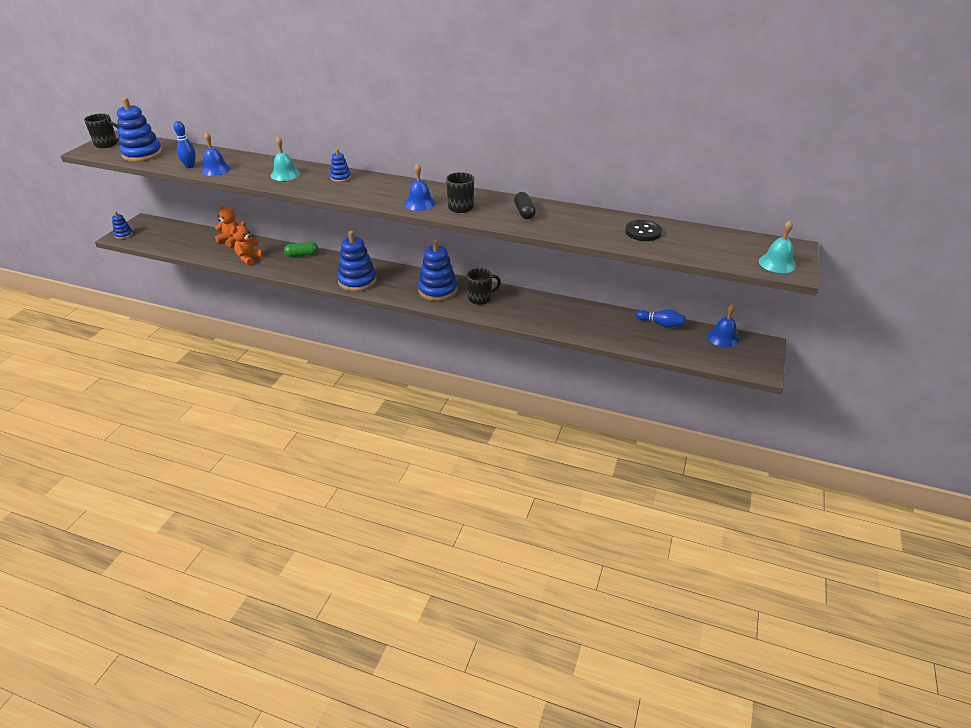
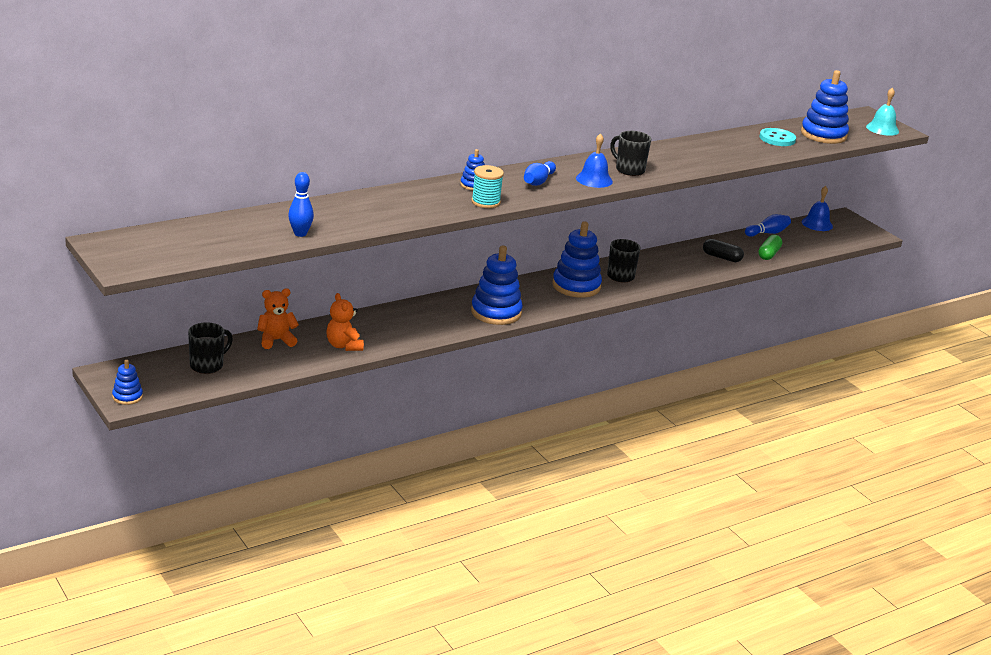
camera: 55 degrees left, 10 degrees down
black mug [84,113,120,148] -> black mug moved to [188,322,233,374]
blue stacking toy [117,97,162,162] -> blue stacking toy moved to [801,70,849,144]
blue bell [201,132,231,176] -> none
turquoise bell [271,137,300,181] -> none
green capsule [284,242,318,257] -> green capsule moved to [758,235,782,260]
black capsule [514,192,536,219] -> black capsule moved to [703,239,744,262]
black button [625,220,662,241] -> turquoise button [759,128,796,146]
none -> turquoise spool [471,165,504,208]
none -> blue bowling pin [524,161,556,186]

